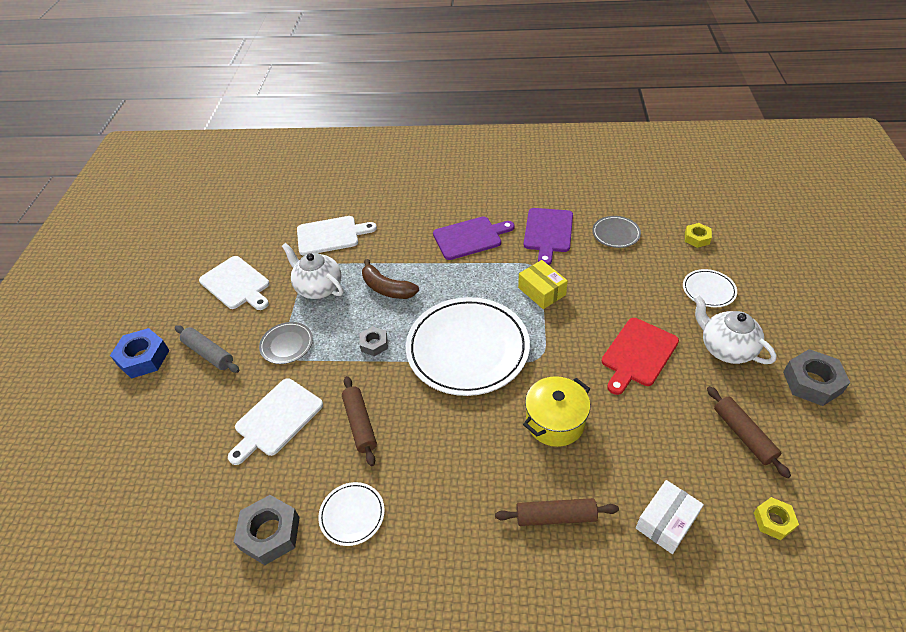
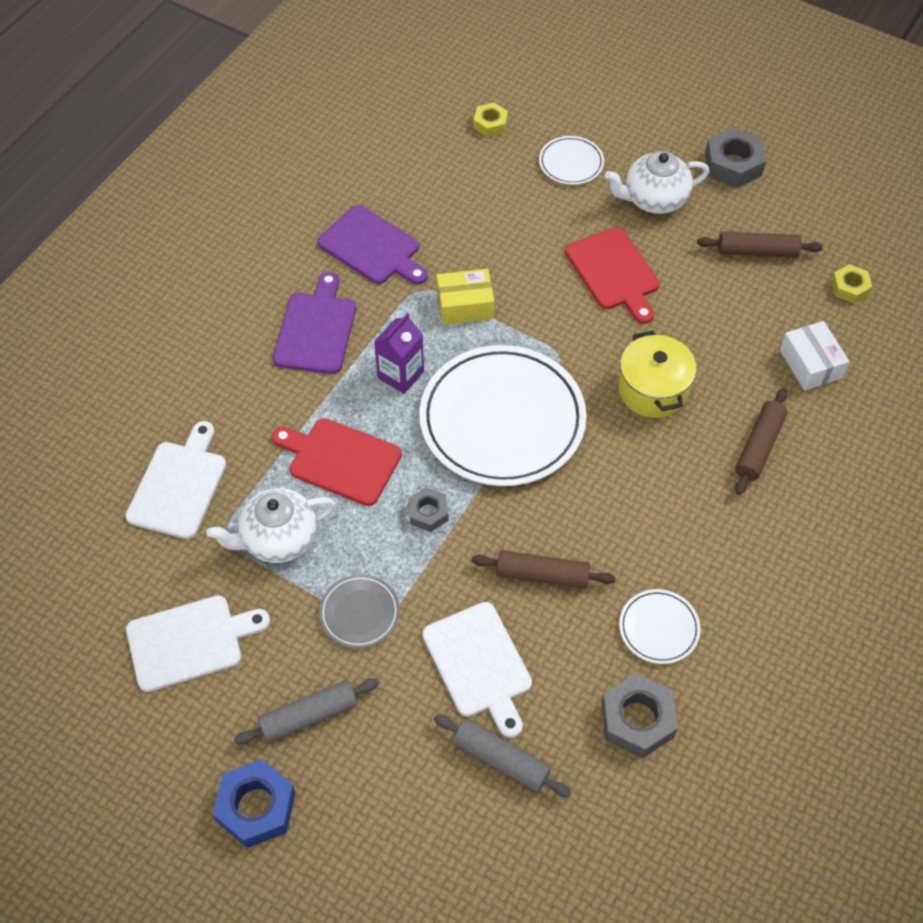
camera: 65 degrees left, 10 degrees up
brown banana [362,259,419,299] -> red cutting board [272,418,402,506]
grey plate [592,216,641,248] -> none
none -> purple carton [374,313,424,394]
none -> grey rolling pin [434,715,571,797]

